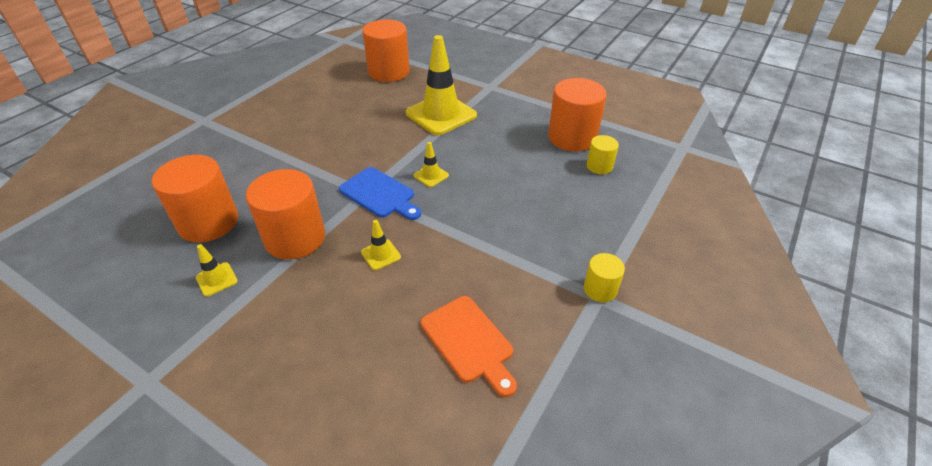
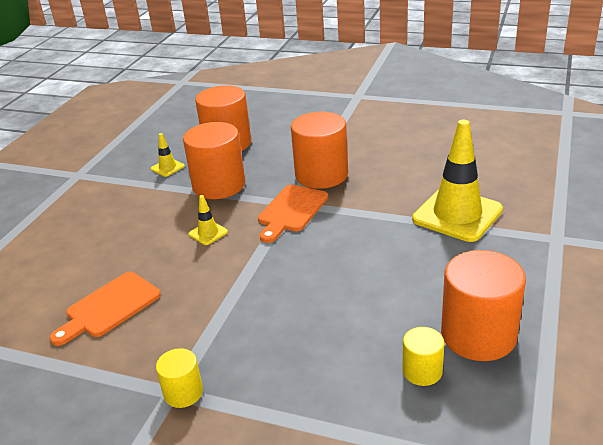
camera: 80 degrees right, 10 degrees down
blue cutting board [339,167,421,220] -> orange cutting board [258,185,328,243]
orange cylinder [362,20,410,82] -> orange cylinder moved to [291,112,348,189]
yellow traffic cone [413,142,449,187] -> none

